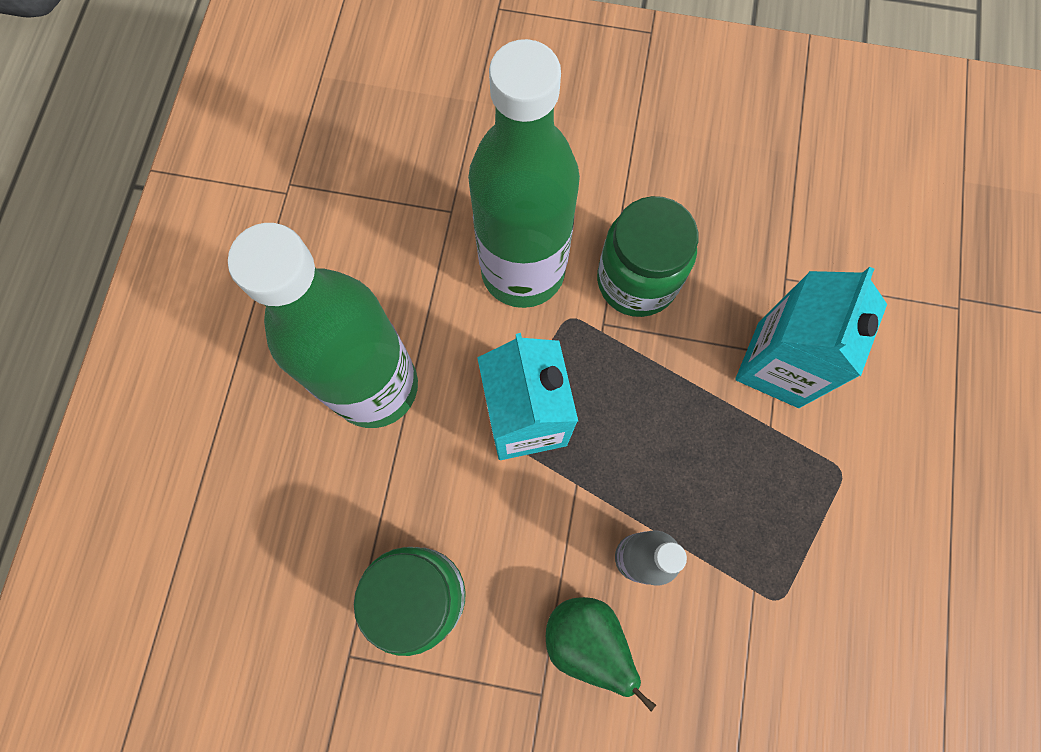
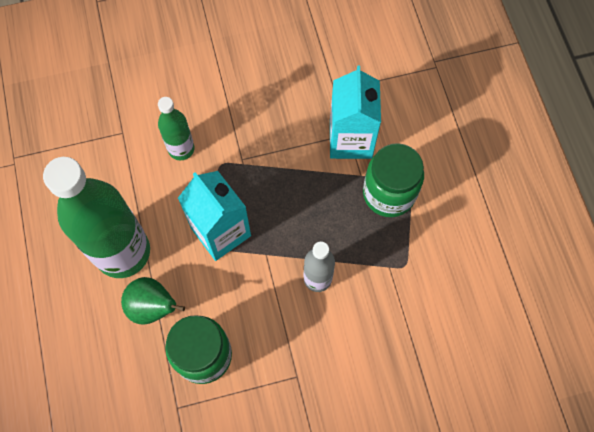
camera: 25 degrees left, 5 degrees down
green bottle [468,39,580,308] -> green bottle [158,97,194,160], size x0.50
green pear [546,597,656,712] -> green pear moved to [121,277,185,325]
green jar [597,196,698,317] -> green jar moved to [363,143,424,217]

